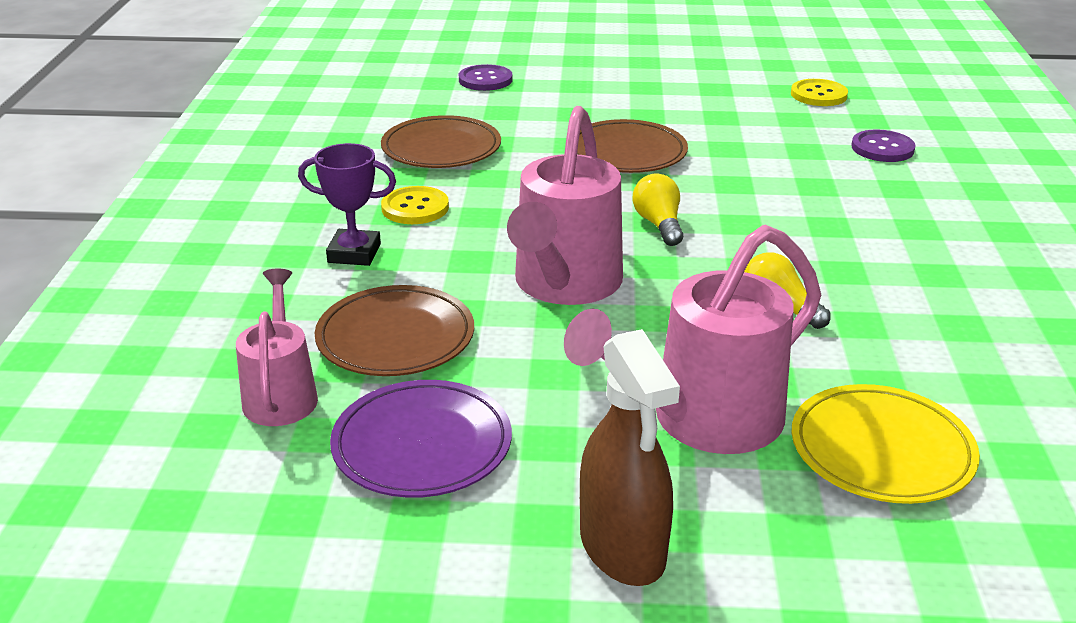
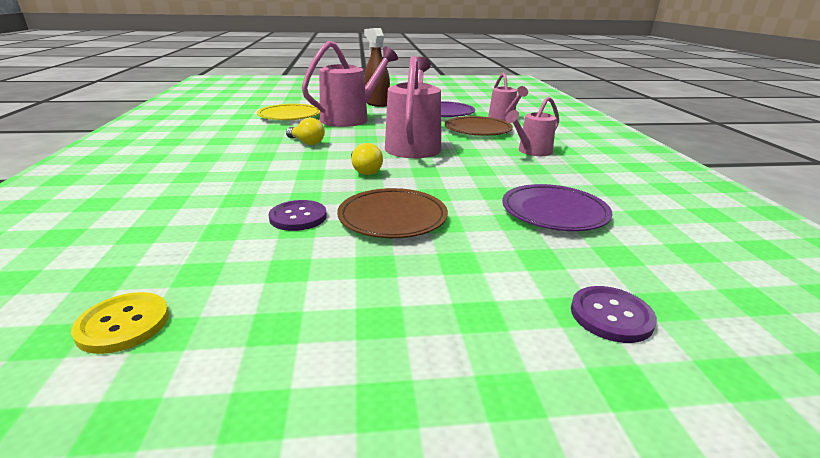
camera: 170 degrees right, 5 degrees down
purple trophy [298,143,396,266] -> pink watering can [505,96,559,156]
brown plate [381,115,501,168] -> purple plate [502,184,613,231]
yellow button [381,186,449,224] -> none
purple button [851,129,916,162] -> purple button moved to [269,200,327,231]

